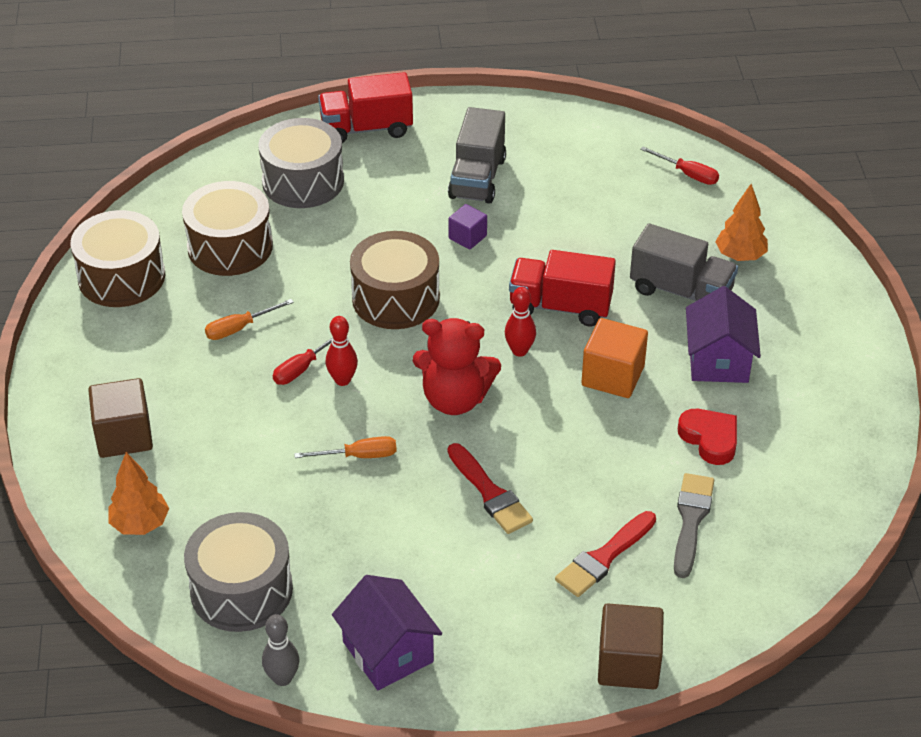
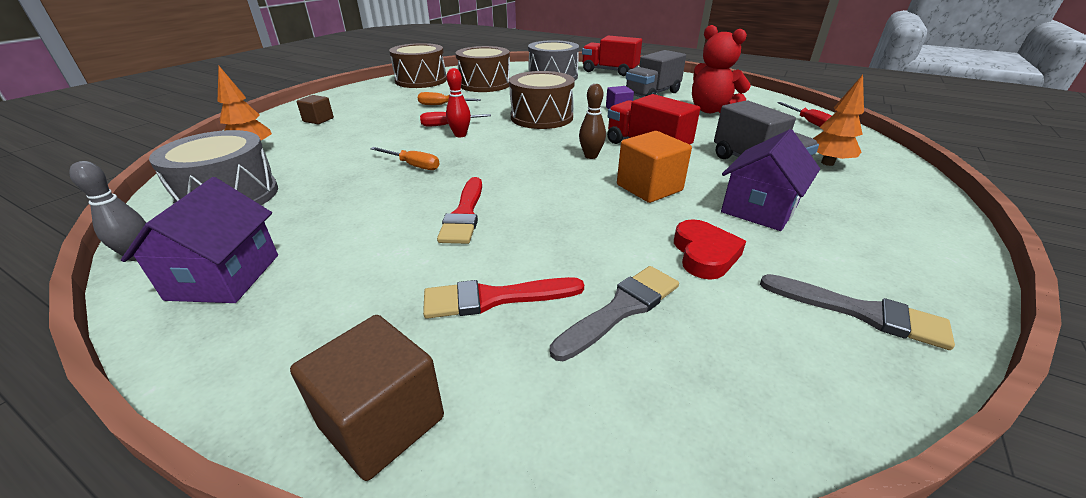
camera: 35 degrees right, 10 degrees down
brown cube [88,378,153,458] -> brown cube [296,95,334,124], size x0.60
red teddy bear [413,318,501,415] -> red teddy bear moved to [692,25,751,113]
red bowling pin [505,287,536,357] -> brown bowling pin [579,84,606,159]
none -> grey brush [760,274,955,350]

